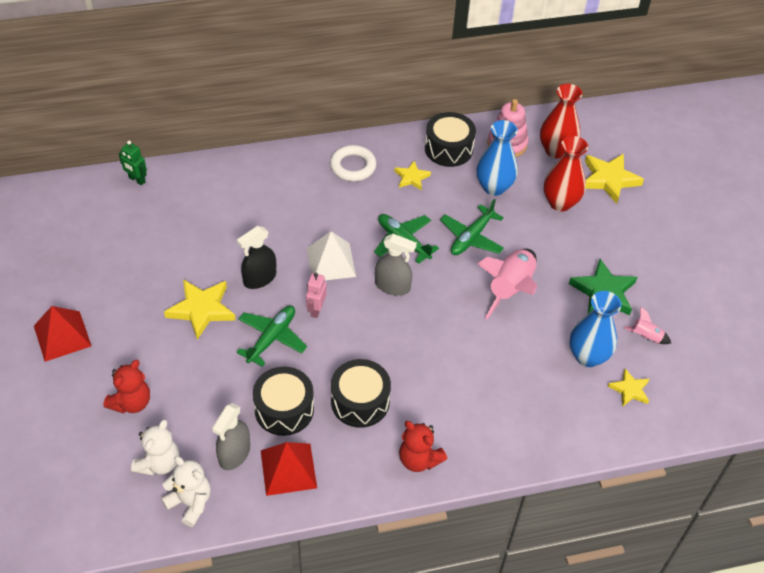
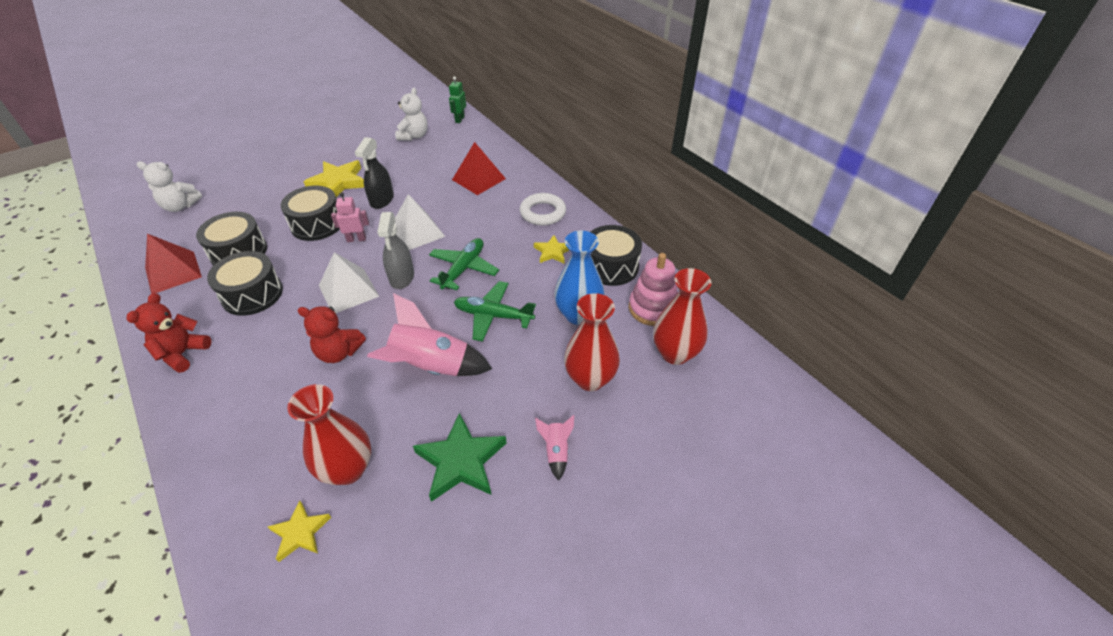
camera: 70 degrees right, 5 degrees down
red pyramid [34,306,91,362] -> red pyramid moved to [452,142,506,195]
red teddy bear [103,360,150,414] -> red teddy bear moved to [298,306,366,363]
white teddy bear [161,456,211,527] -> white teddy bear moved to [395,87,428,141]
grey spray bottle [212,403,250,470] -> none
black spray bottle [237,226,276,289] -> black spray bottle turned 105 degrees counterclockwise [355,137,394,209]
green plane [237,306,307,367] -> black drum [281,186,340,241]
blue vase [570,291,622,367] -> red vase [287,384,371,485]
yellow star [585,153,644,204] -> none
pink rocket [624,307,671,344] -> pink rocket moved to [535,415,574,481]
none -> white pyramid [319,252,379,313]

